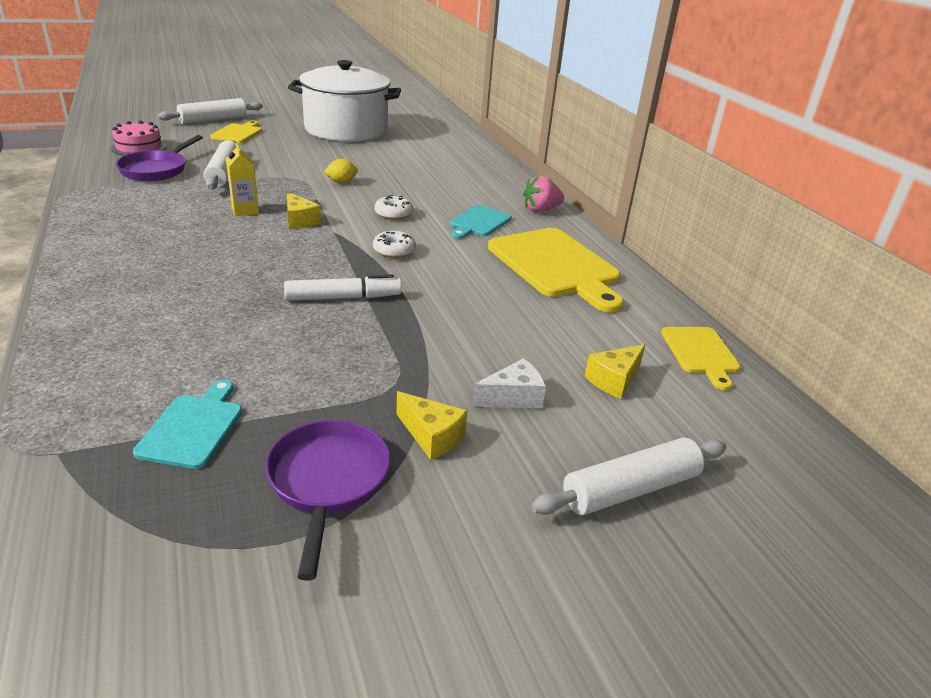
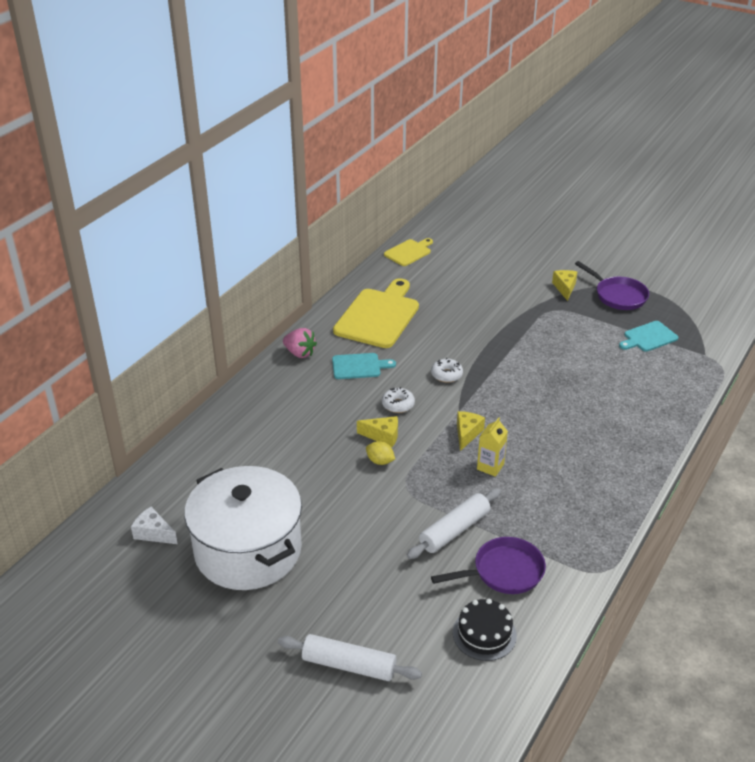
camera: 125 degrees left, 5 degrees up
pink cake [111,120,167,156] -> black cake [453,599,517,661]
yellow cutting board [210,121,262,143] -> none
purple pan [265,420,390,581] -> purple pan turned 90 degrees counterclockwise [575,261,649,310]
white marker [284,274,402,301] -> none
white cheese [472,359,546,408] -> white cheese moved to [131,507,178,544]
white rolling pin [531,438,727,515] -> none
yellow cheese [585,344,645,399] -> yellow cheese moved to [357,416,398,447]

